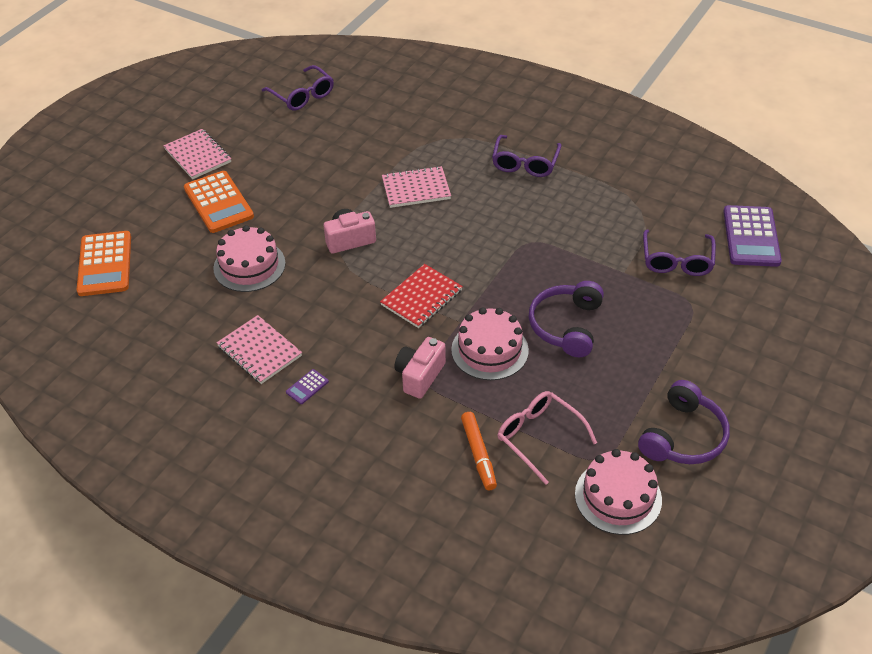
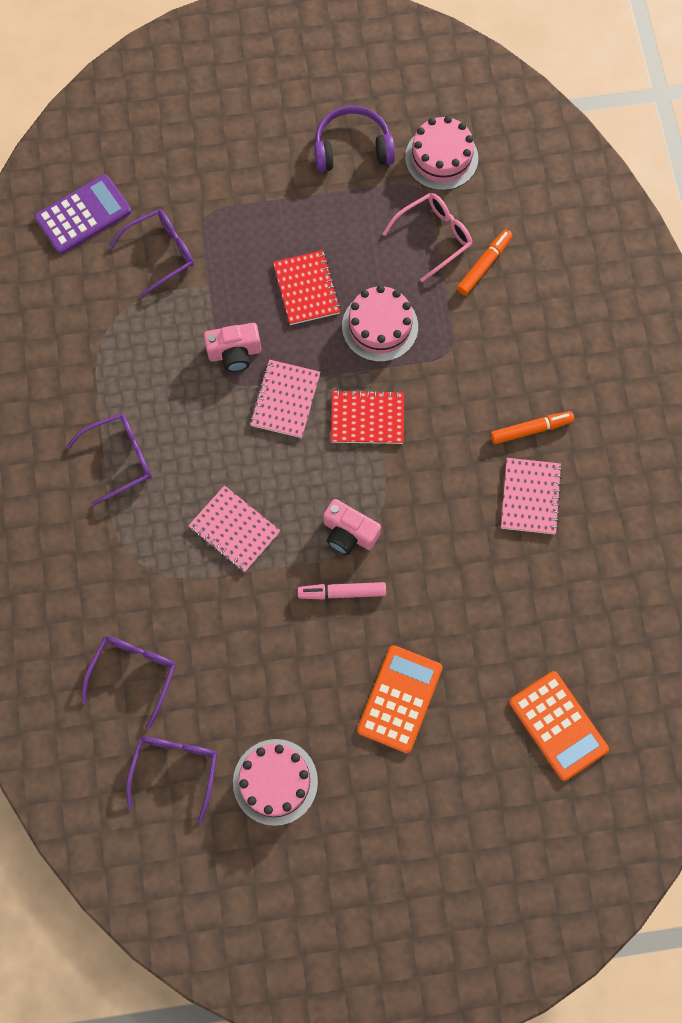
camera: 130 degrees left, 25 degrees up
orange calculator [77,231,131,296] -> orange calculator turned 105 degrees clockwise [509,671,609,781]
pink notebook [163,129,231,179] -> pink notebook moved to [250,360,320,438]
pink cake [213,225,286,292] -> pink cake moved to [233,739,318,826]
purple calculator [286,369,329,404] -> orange marker [491,411,574,444]
pink camera [395,337,446,399] -> pink camera moved to [204,323,261,372]
pink glasses [497,391,597,485] -> pink glasses turned 135 degrees counterclockwise [382,193,472,282]
purple headphones [529,281,604,357] -> red notebook [273,250,341,325]
none -> purple glasses [82,636,176,729]
none -> pink marker [298,582,386,600]

